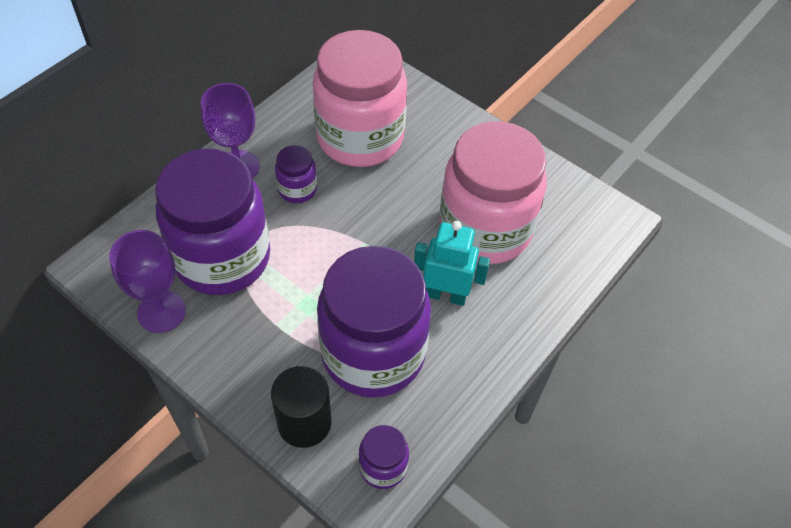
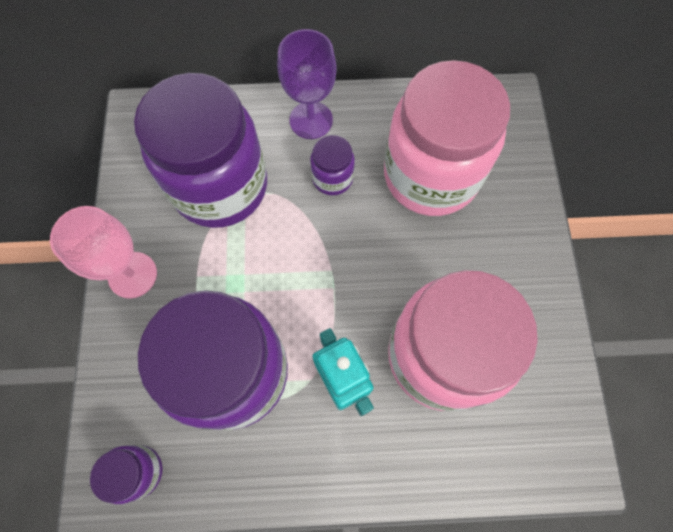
camera: 50 degrees right, 15 degrees up
purple goblet [109,230,186,333] -> none
black cylinder [271,366,331,448] -> none
none -> pink goblet [50,206,157,299]

